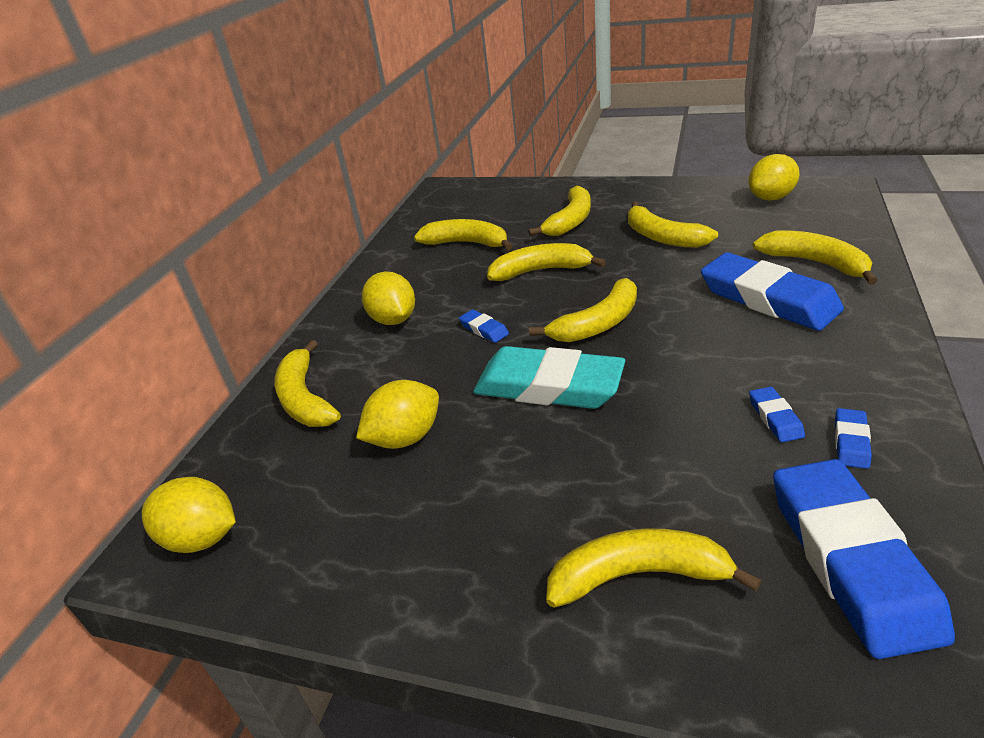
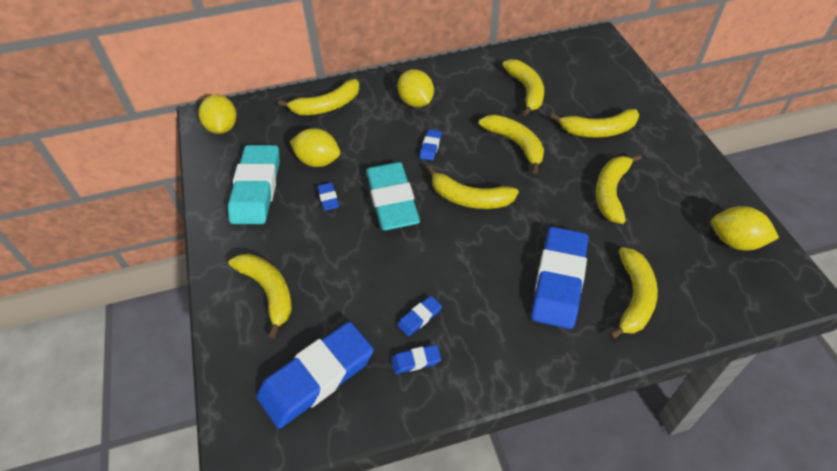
camera: 55 degrees right, 15 degrees up
yellow banana [274,340,341,427] -> yellow banana turned 150 degrees counterclockwise [278,79,360,115]
yellow lemon [362,272,415,325] -> yellow lemon turned 60 degrees counterclockwise [397,69,434,107]
none -> turquoise eraser [228,145,280,224]
none -> blue eraser [317,182,339,211]

